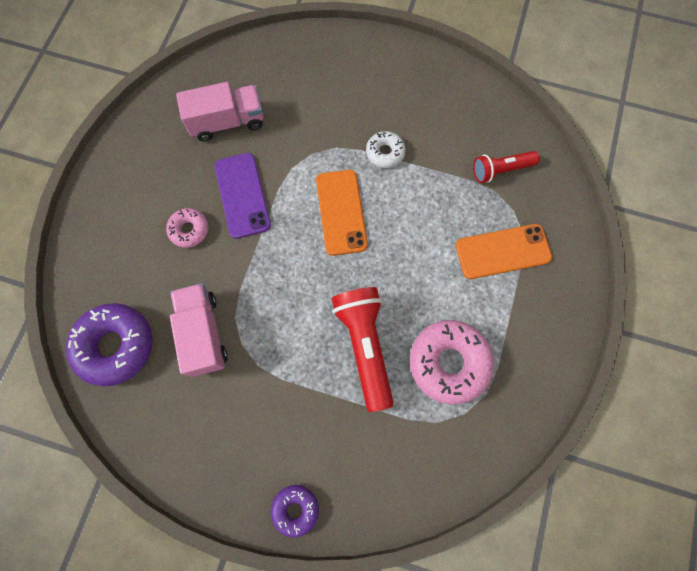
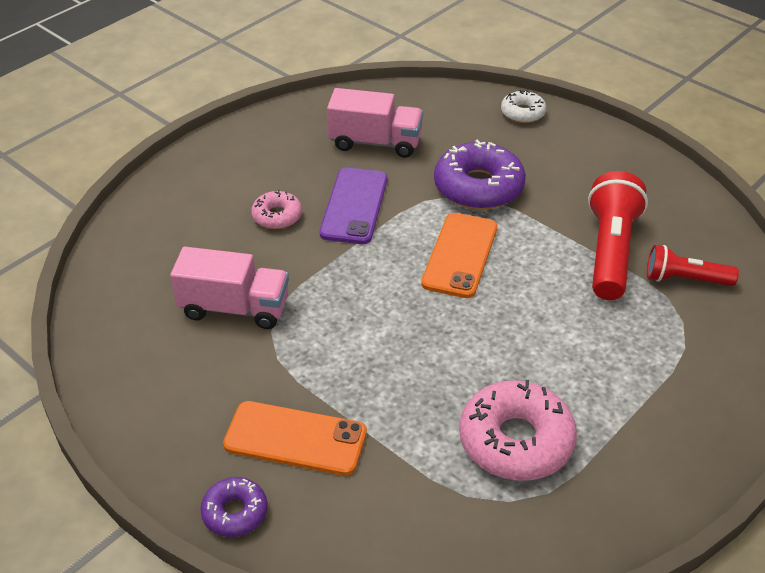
camera: 25 degrees right, 30 degrees down
purple donut [66,303,152,386] -> purple donut moved to [434,139,526,210]
pink truck [170,283,228,377] -> pink truck turned 90 degrees clockwise [170,247,289,329]
red flashlight [331,287,394,412] -> red flashlight moved to [588,171,648,300]
white donut [366,131,406,168] -> white donut moved to [501,90,546,123]
orange phone [456,224,552,279] -> orange phone moved to [223,401,367,476]

